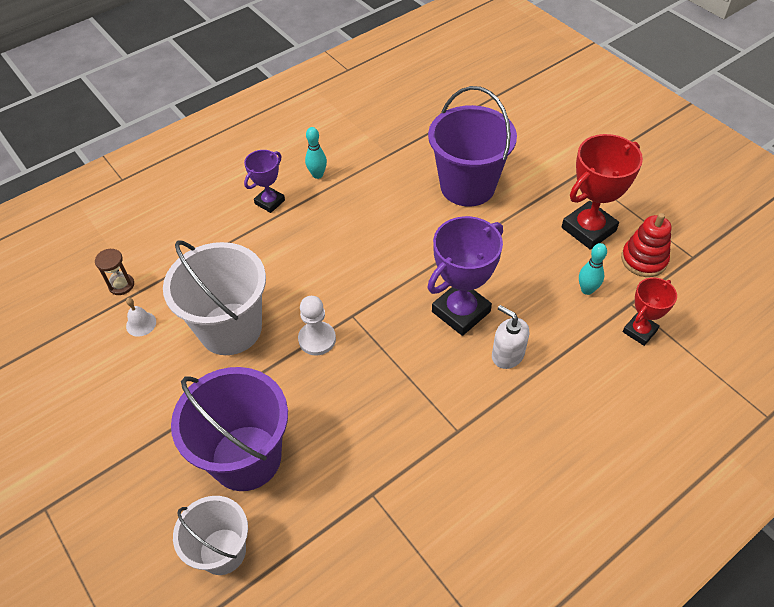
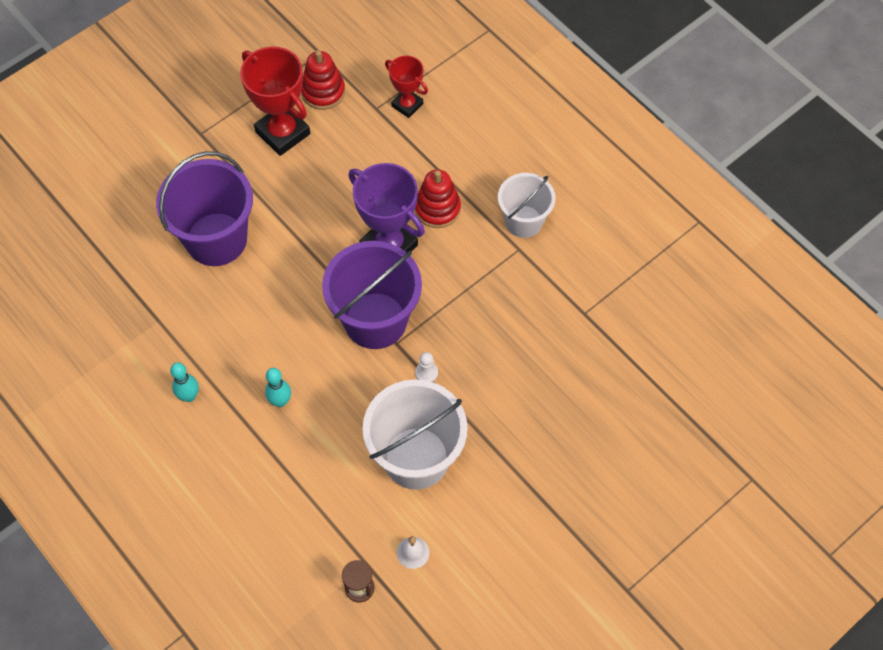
camera: 95 degrees left, 10 degrees up
purple bucket [171,367,288,491] -> purple bucket moved to [322,241,422,349]
white bucket [173,496,248,575] -> white bucket moved to [498,173,555,238]
purple trophy [244,150,285,213] -> none
white pawn [298,296,336,355] -> white pawn [415,352,438,382], size x0.60
white soap dispenser [492,305,530,369] -> red stacking toy [415,170,461,228]
turquoise bowling pin [579,243,607,295] -> turquoise bowling pin moved to [265,368,291,407]

